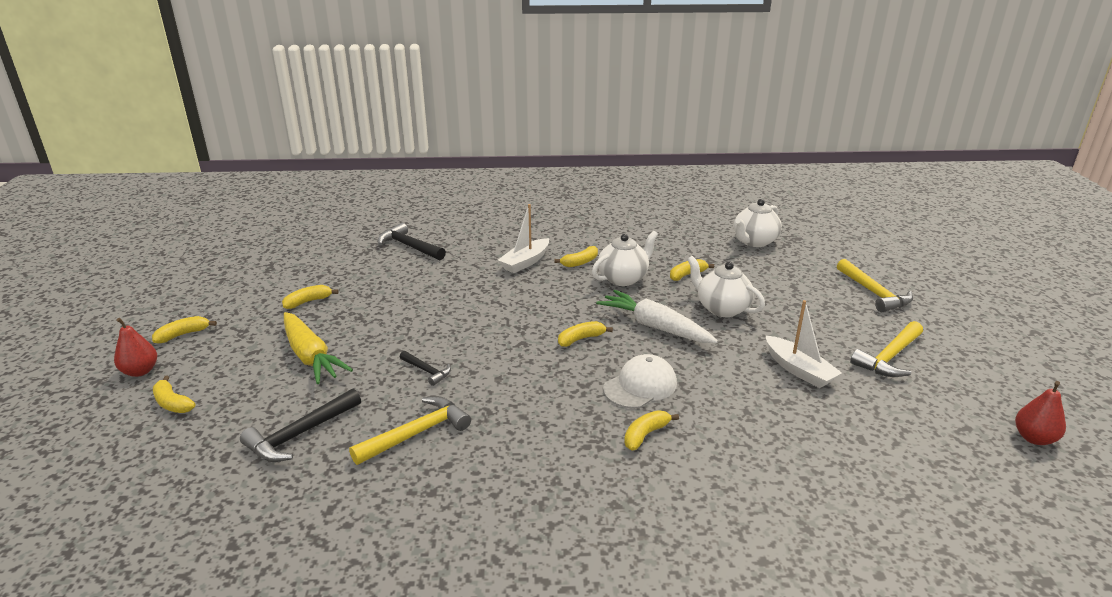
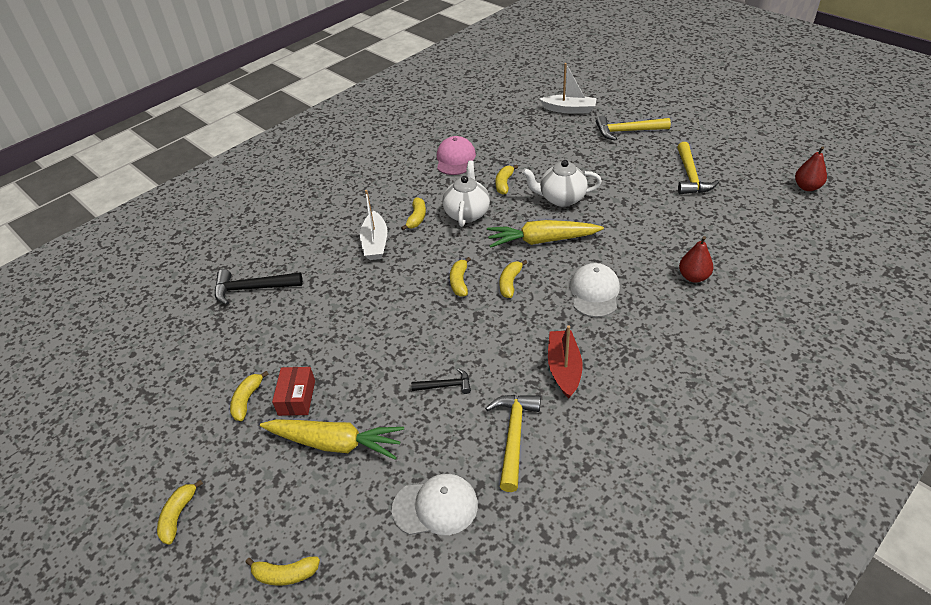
camera: 40 degrees left, 15 degrees up
red pear [114,318,157,377] -> red pear moved to [679,236,713,283]
black hammer [240,389,361,462] -> white cap [392,474,478,535]
white carrot [596,290,718,343] -> yellow carrot [487,220,604,248]
yellow banana [624,410,679,451] -> yellow banana moved to [450,257,471,297]
white teapot [734,199,782,247] -> none
white boat [765,300,842,388] -> white boat moved to [540,63,597,114]
yellow hammer [837,259,913,312] -> yellow hammer turned 150 degrees clockwise [596,116,671,141]
none -> red box [272,367,315,416]
none -> pink cap [437,136,476,175]
none -> red boat [548,325,583,399]

